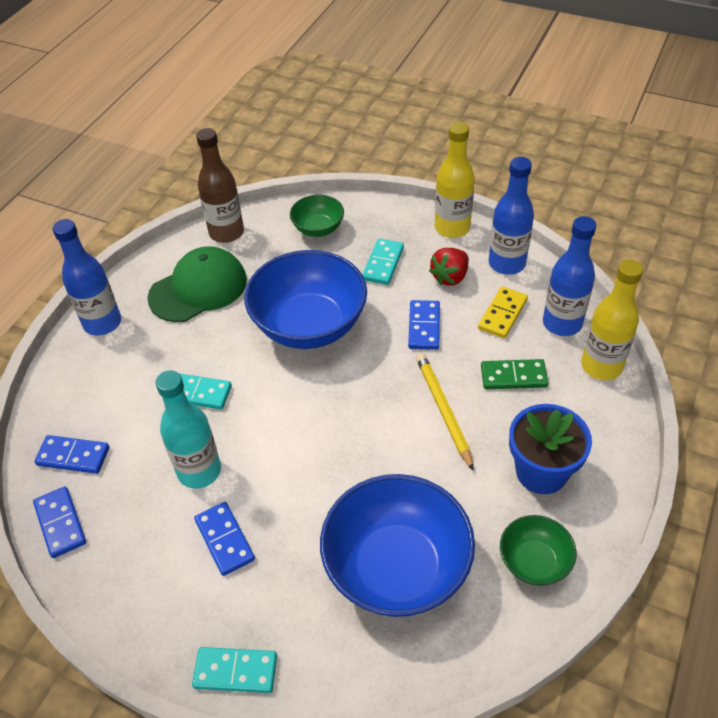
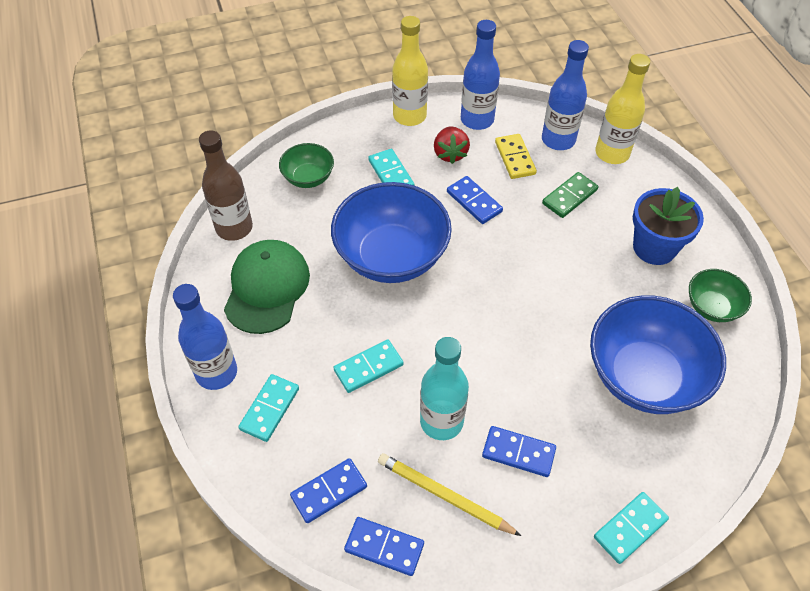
camera: 45 degrees left, 5 degrees up
yellow pencil [416,353,474,471] -> yellow pencil moved to [378,453,521,536]
none -> turquoise domino [238,374,299,442]

